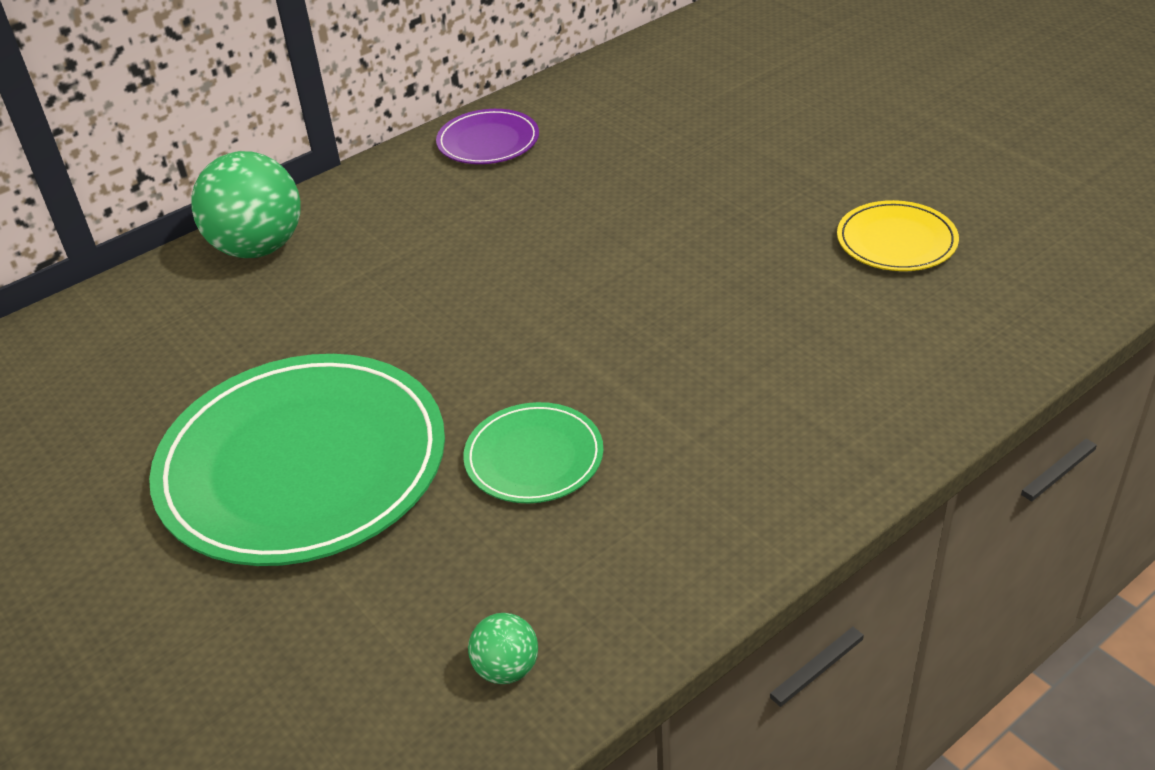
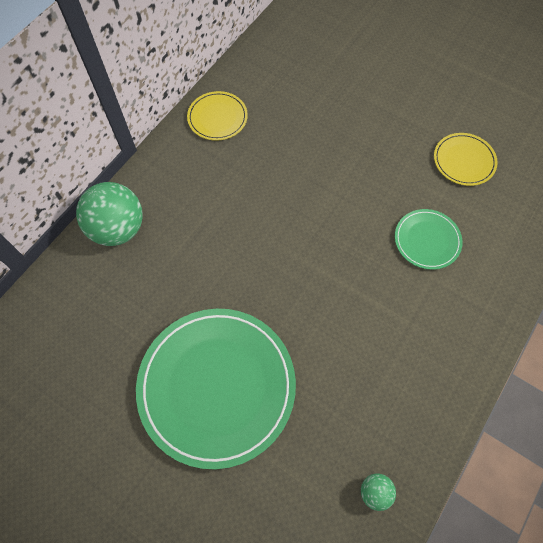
camera: 20 degrees left, 25 degrees up
purple plate [436,109,539,164] -> yellow plate [187,91,248,141]
green plate [463,402,604,503] -> green plate moved to [395,209,462,270]

